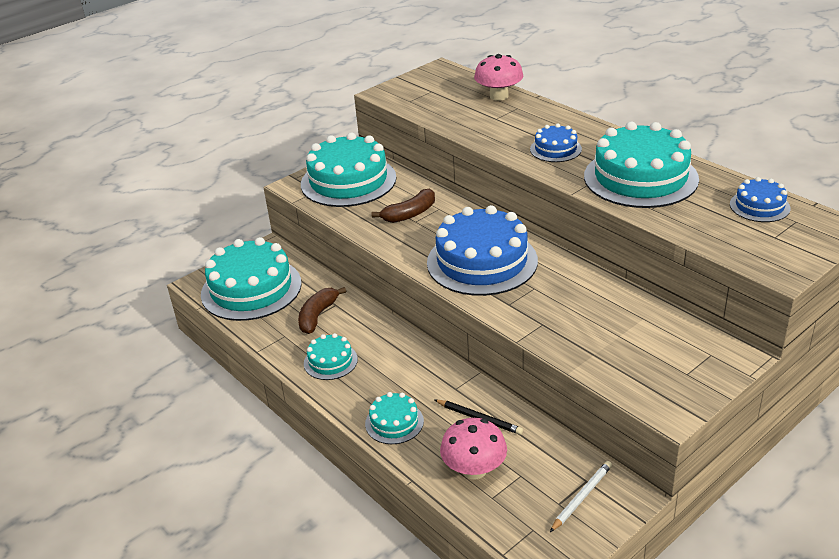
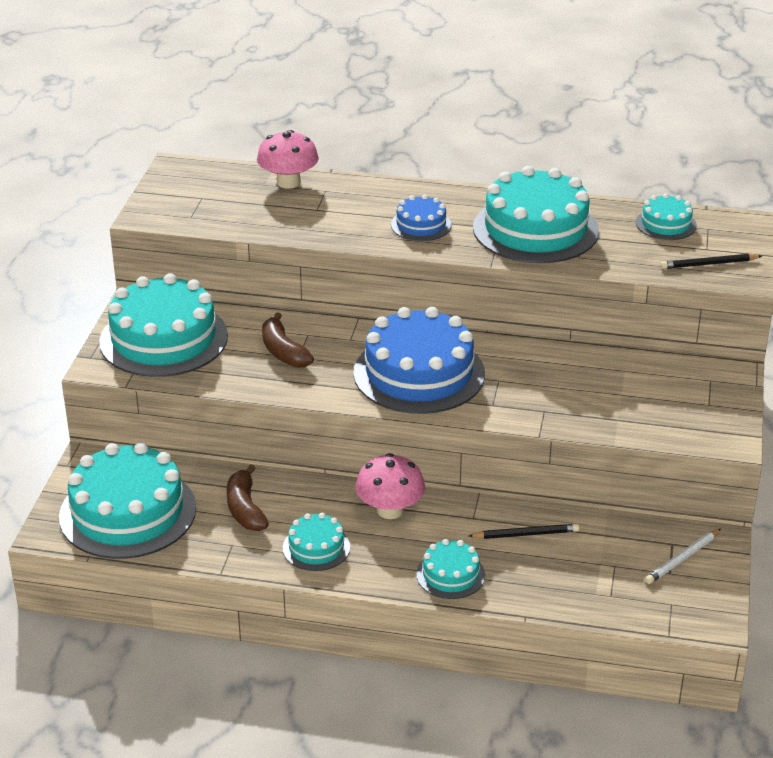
camera: 40 degrees left, 0 degrees up
brown banana [371,189,435,223] -> brown banana turned 135 degrees clockwise [262,312,314,368]
pink mushroom [440,418,507,479] -> pink mushroom moved to [356,453,425,519]
white pencil [550,461,612,532] -> white pencil turned 135 degrees counterclockwise [645,529,721,584]
blue cake [730,177,790,222] -> turquoise cake [636,193,697,240]
none -> black pencil [660,254,762,269]

